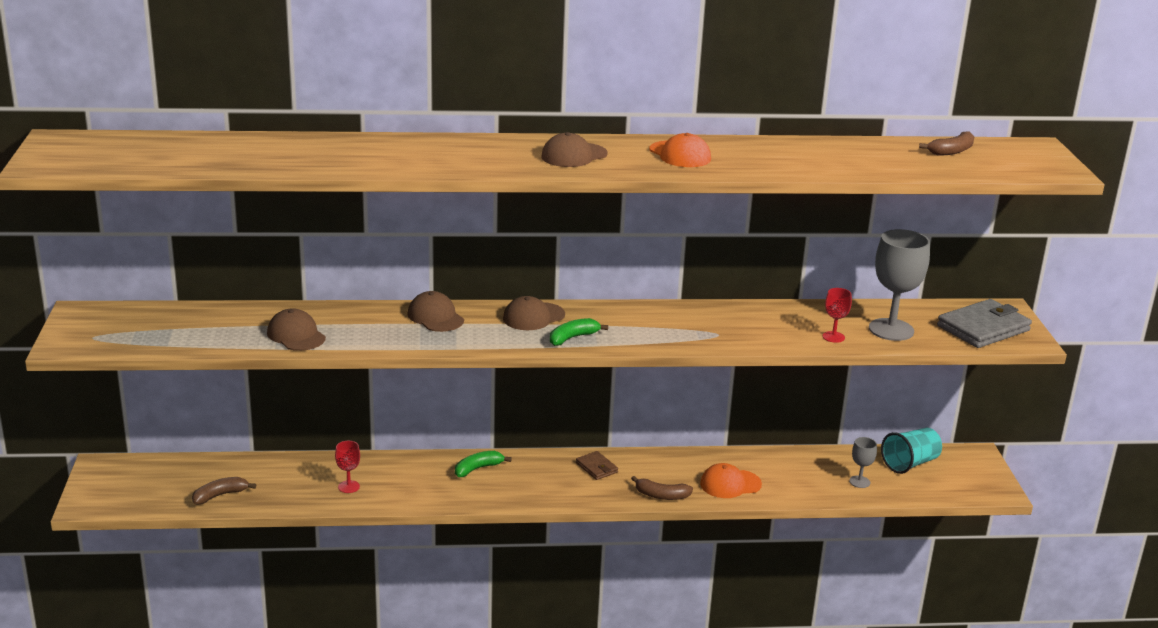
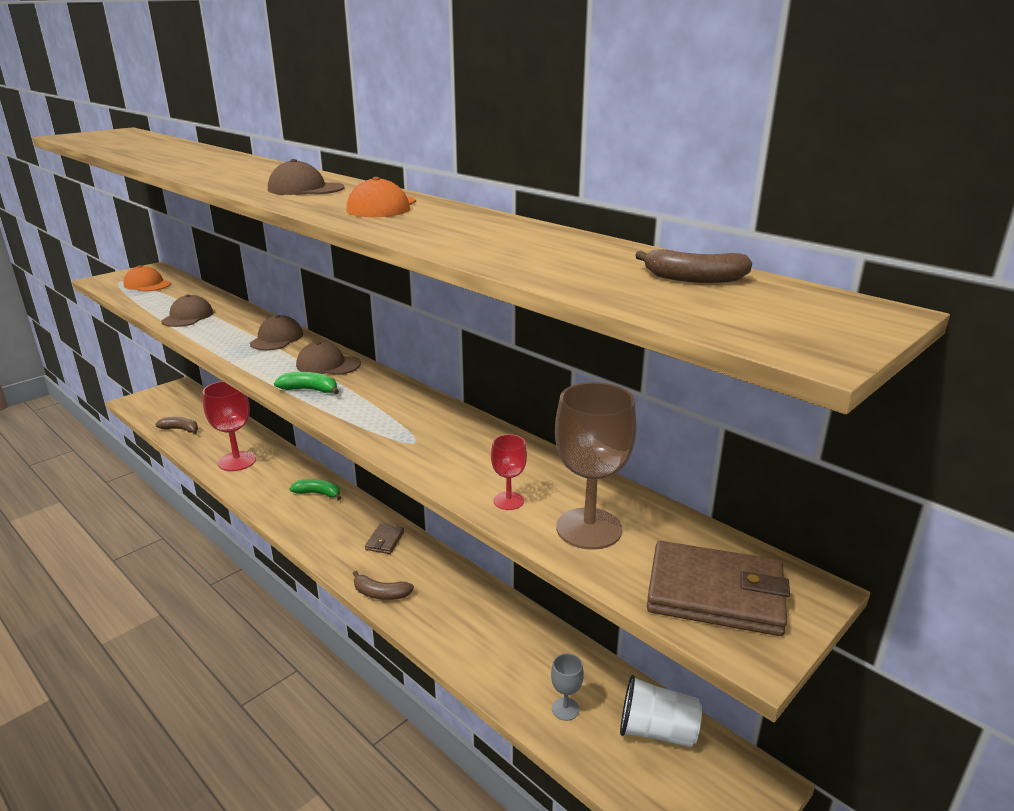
camera: 50 degrees right, 0 degrees up
red goblet [335,441,360,493] -> red goblet [203,381,256,471], size x2.04
brown banana [631,476,693,500] -> brown banana turned 45 degrees counterclockwise [353,571,414,600]
orange cap [700,463,762,498] -> orange cap moved to [123,265,171,292]
grey goblet [869,229,930,341] -> brown goblet [555,382,637,550]
turquoise cup [881,428,942,474] -> white cup [620,675,702,747]
grey wallet [937,299,1032,348] -> brown wallet [647,541,790,636]

